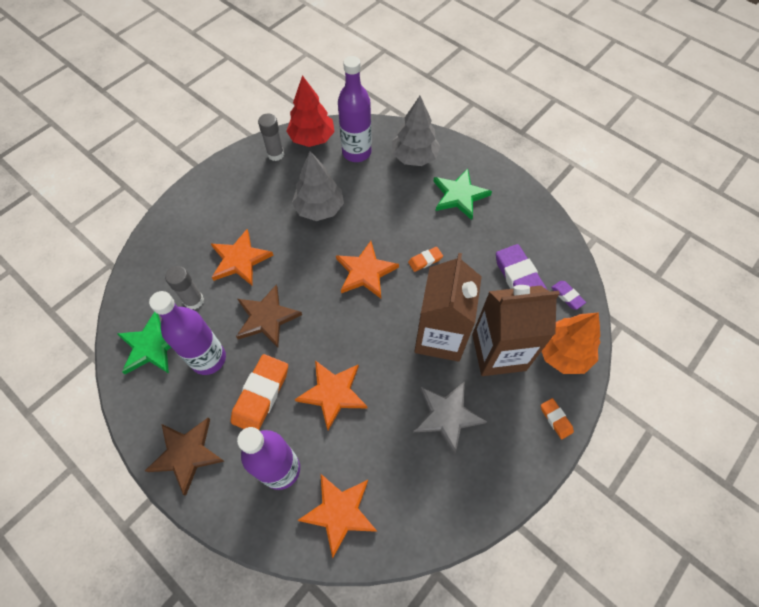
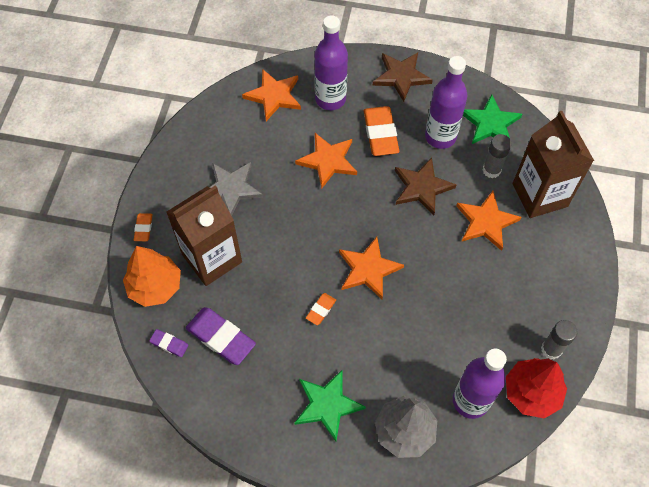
camera: 150 degrees right, 0 degrees up
grey tree [292,151,344,221] -> none
brown carton [414,253,482,362] -> brown carton moved to [512,111,594,218]
orange eraser [541,398,574,439] -> orange eraser turned 60 degrees clockwise [134,213,152,241]

